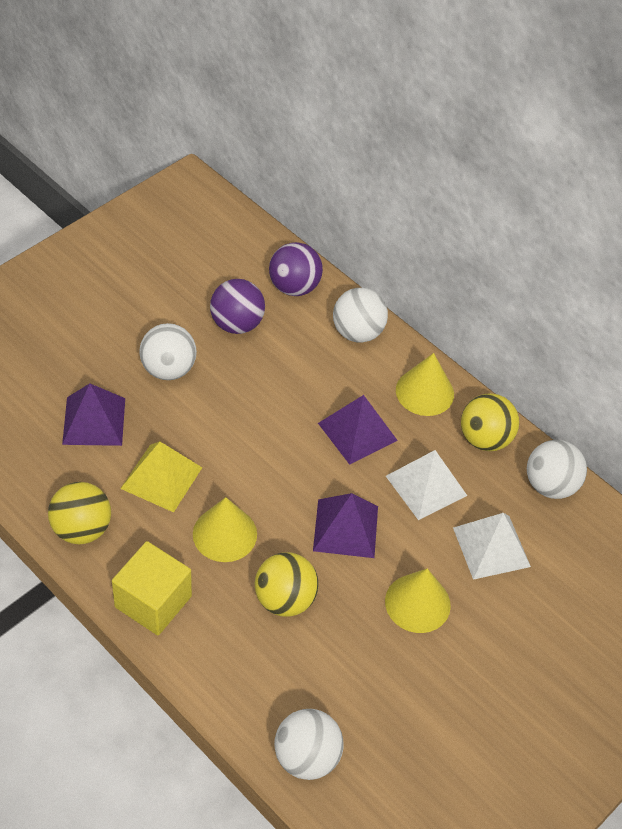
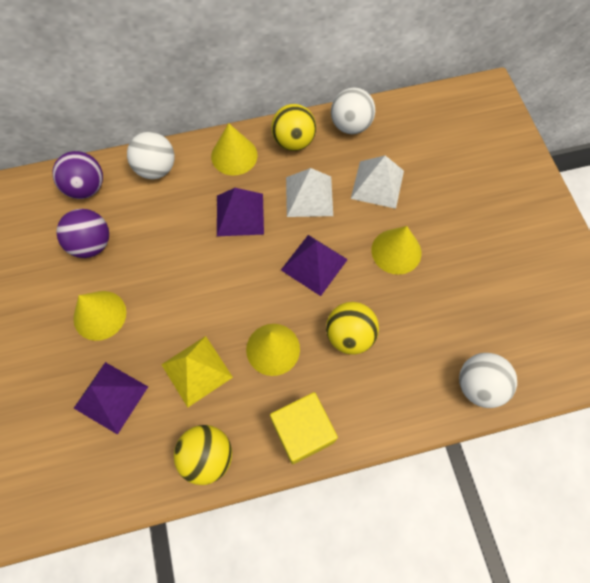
camera: 55 degrees left, 15 degrees up
white ball [139,323,197,380] -> yellow cone [73,291,126,341]

